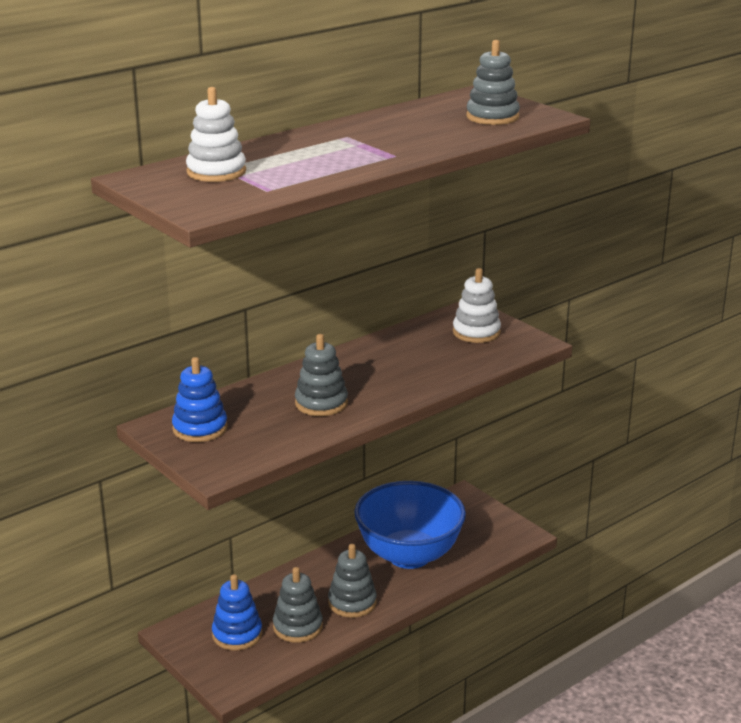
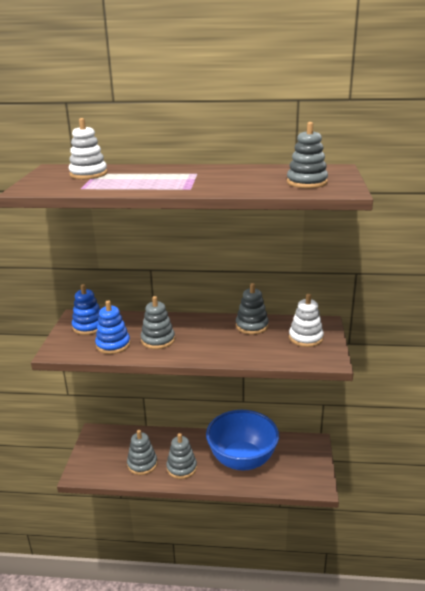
camera: 45 degrees right, 0 degrees up
blue stacking toy [212,574,262,651] -> blue stacking toy moved to [95,300,130,354]
none -> grey stacking toy [236,283,269,334]

